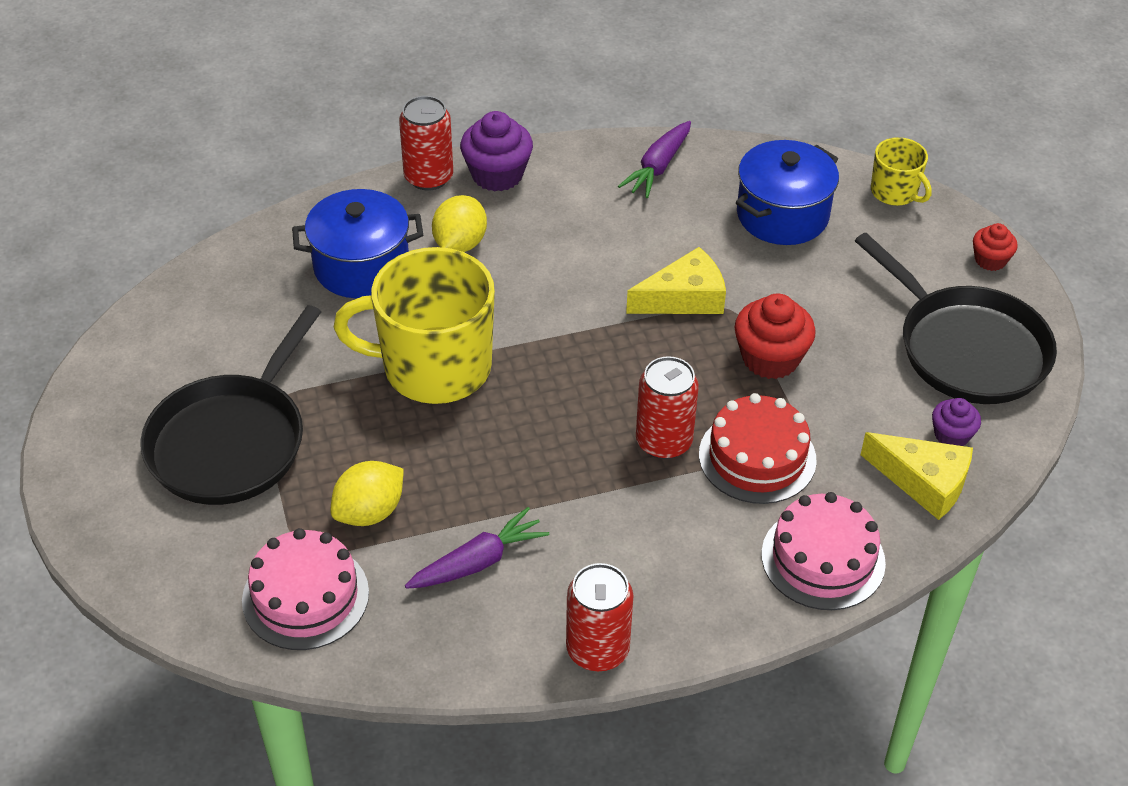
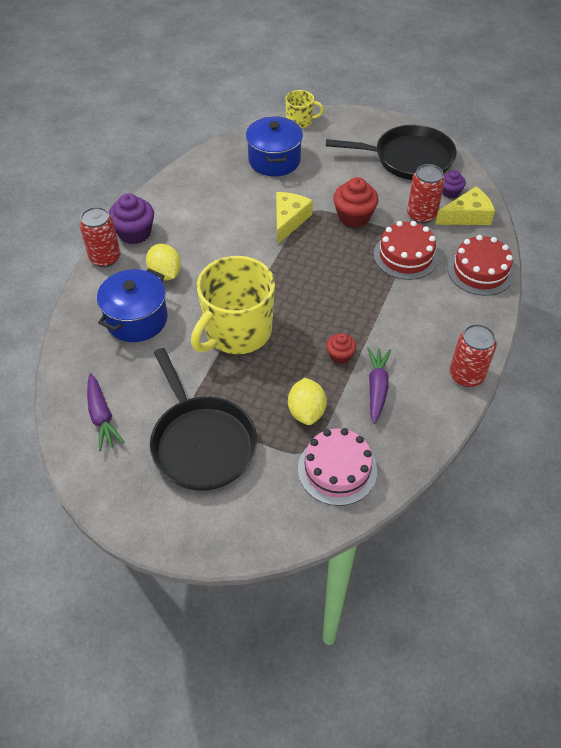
camera: 50 degrees left, 5 degrees up
purple carrot [618,121,691,198] -> purple carrot moved to [87,373,125,451]
red can [636,356,699,459] -> red can moved to [407,164,445,223]
pink cake [761,492,886,610] -> red cake [447,235,514,296]
red cupcake [973,223,1018,271] -> red cupcake moved to [326,333,356,364]

